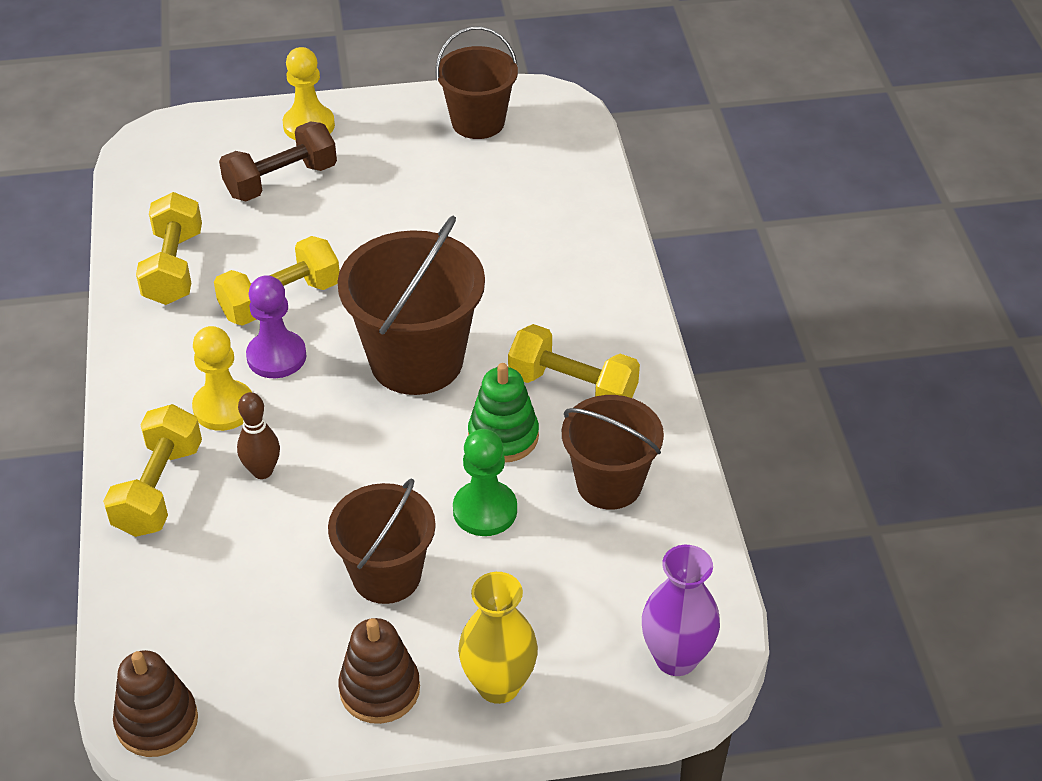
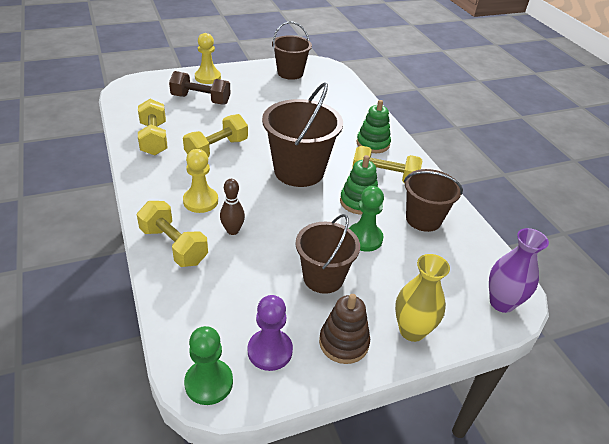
camera: 15 degrees left, 5 degrees down
yellow dumbbell [103,404,202,537] -> yellow dumbbell turned 45 degrees counterclockwise [137,201,208,267]
brown stacking toy [113,650,198,757] -> green pawn [184,326,233,405]
brown dumbbell [219,121,337,201] -> brown dumbbell turned 60 degrees clockwise [169,71,231,105]
purple pawn [246,275,306,378] -> purple pawn moved to [248,295,293,371]
none -> green stacking toy [357,100,391,153]

